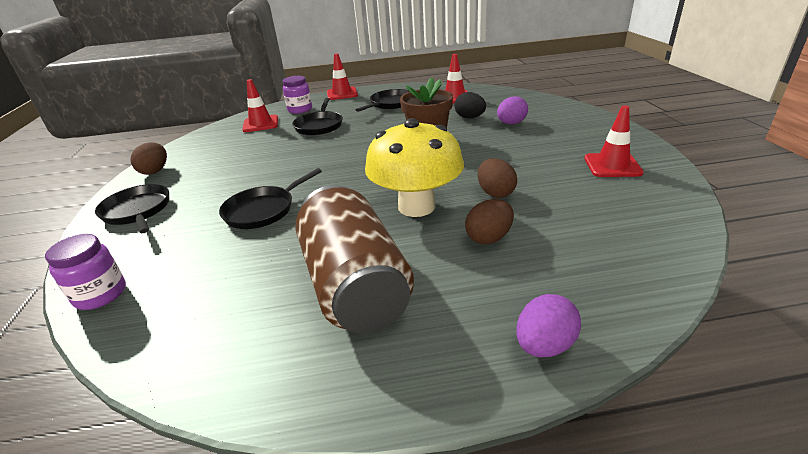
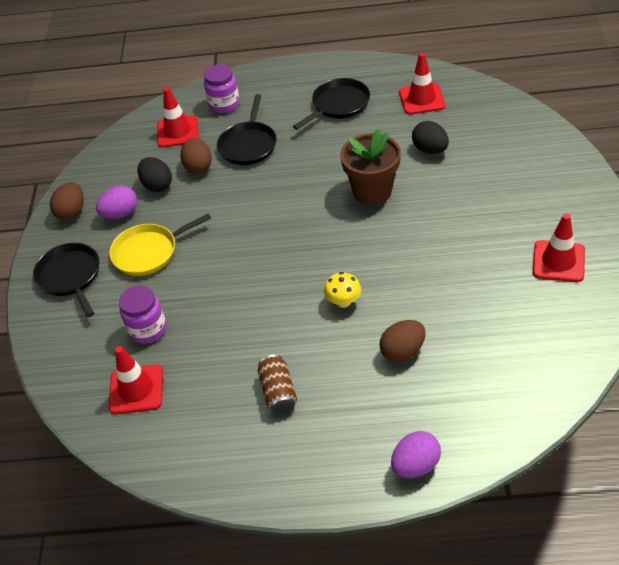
camera: 10 degrees right, 15 degrees up
purple jar [45,234,126,310] -> purple jar moved to [119,286,166,344]
black pan [219,168,322,229] -> none
brown can [296,185,414,333] -> brown can [258,355,297,414], size x0.43
red traffic cone [327,54,358,100] -> red traffic cone moved to [109,346,163,414]
yellow mushroom [365,118,464,217] -> yellow mushroom [324,272,361,308], size x0.40
brown egg [477,158,517,198] -> brown egg moved to [180,138,212,174]
purple egg [497,96,528,124] -> purple egg moved to [96,185,137,219]
none -> yellow pan [109,213,211,276]
none -> black egg [138,157,172,192]

